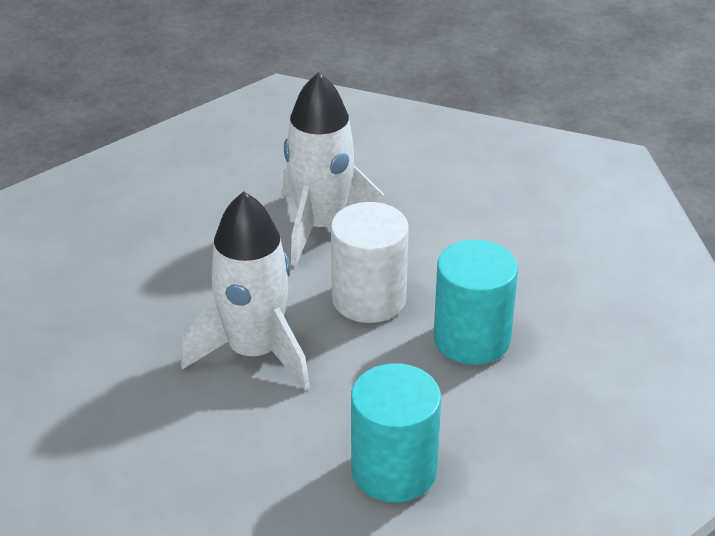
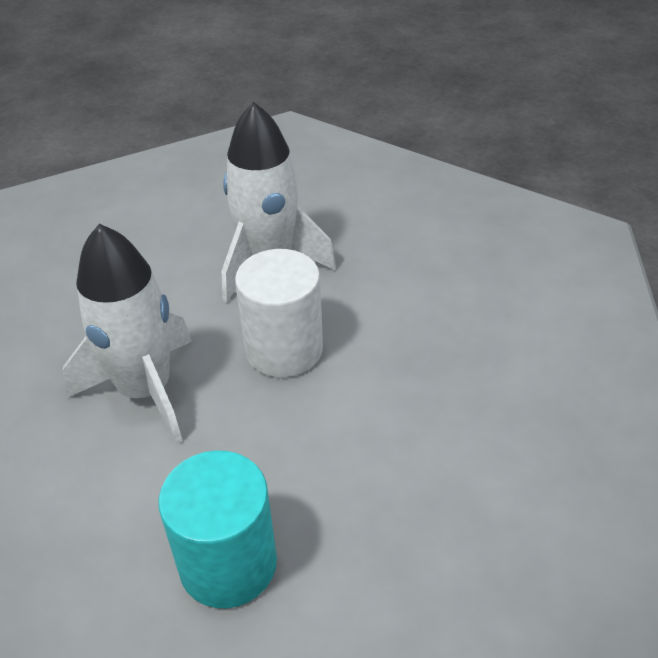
camera: 15 degrees right, 5 degrees up
turquoise cylinder [434,239,518,365] -> none

